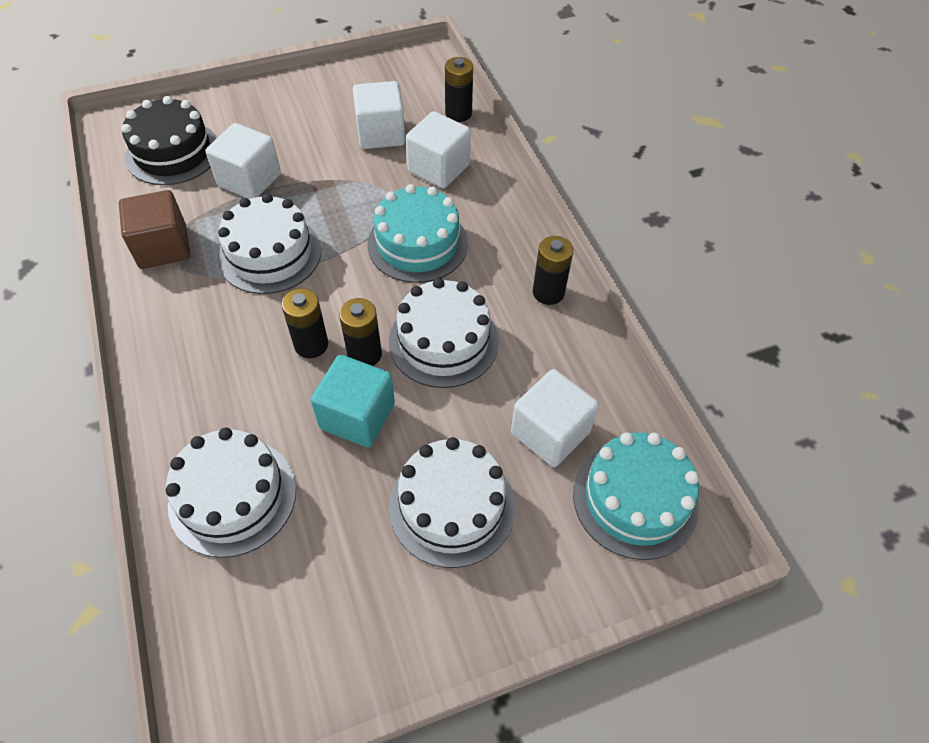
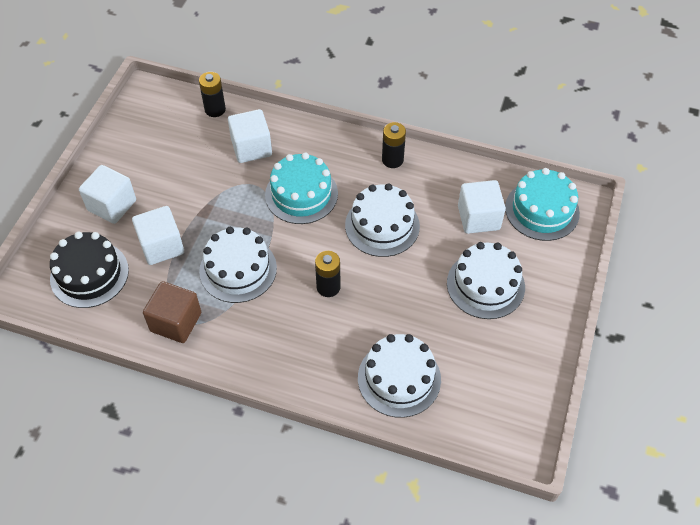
camera: 50 degrees left, 0 degrees up
turquoise cube [311,355,395,448] -> none
black battery [339,298,382,366] -> none
white cube [353,81,405,149] -> white cube moved to [79,165,136,224]

